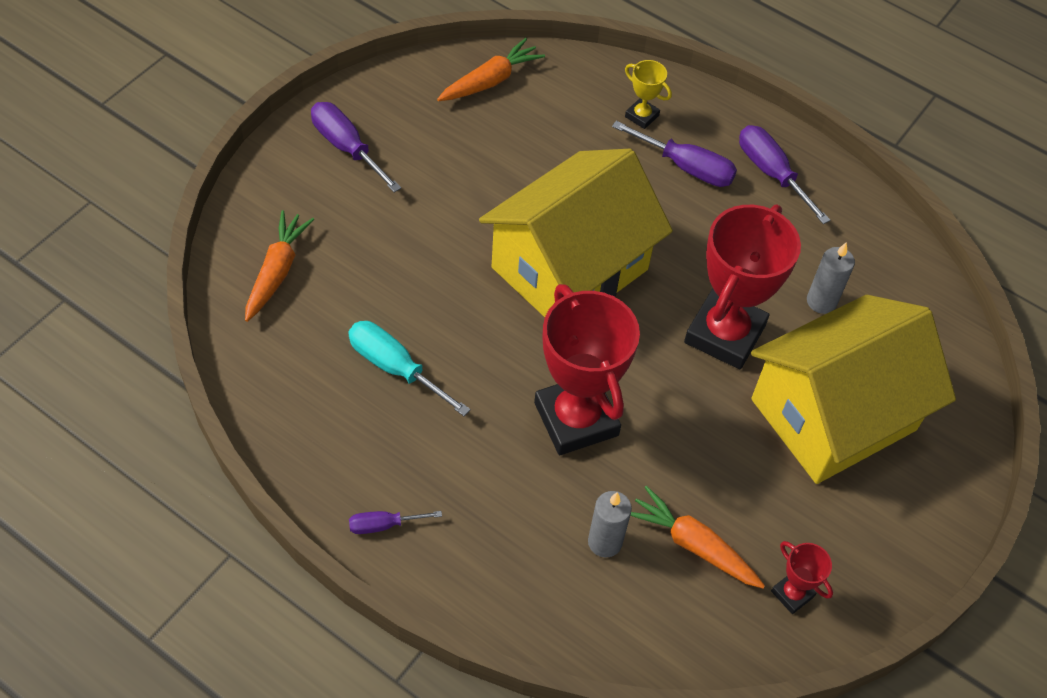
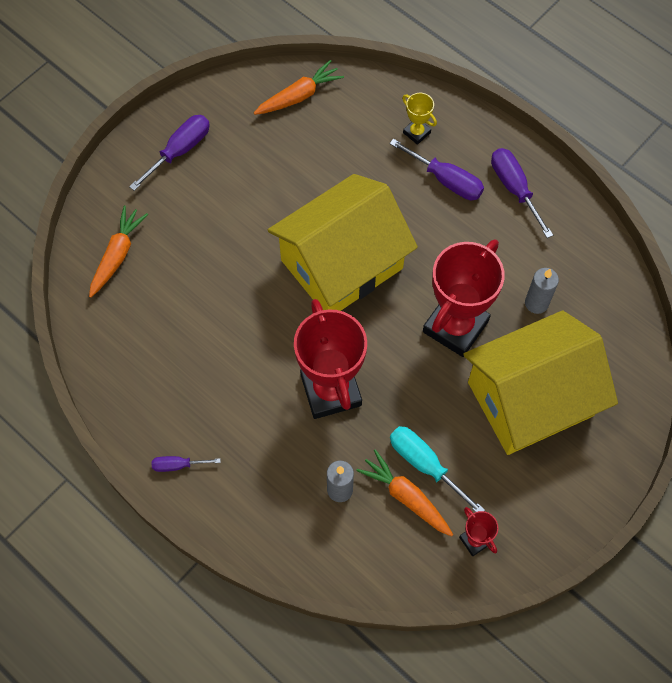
camera: 10 degrees right, 10 degrees up
purple screwdriver [311,102,401,193] -> purple screwdriver turned 75 degrees clockwise [129,115,210,191]
turquoise screwdriver [348,321,471,416] -> turquoise screwdriver moved to [390,426,485,512]

